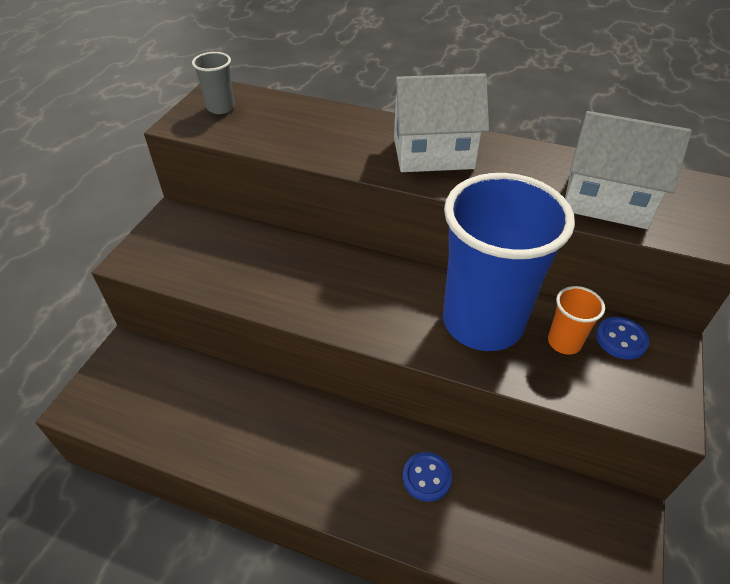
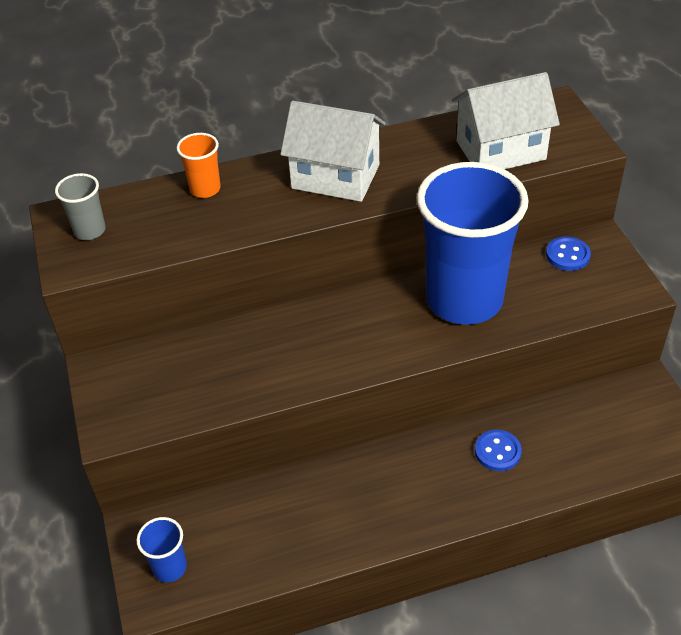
camera: 35 degrees left, 0 degrees up
white house [391,73,489,172] -> white house turned 60 degrees clockwise [280,101,386,202]
orange cup [548,286,605,355] -> orange cup moved to [176,133,221,198]
none -> blue cup [137,517,187,582]

